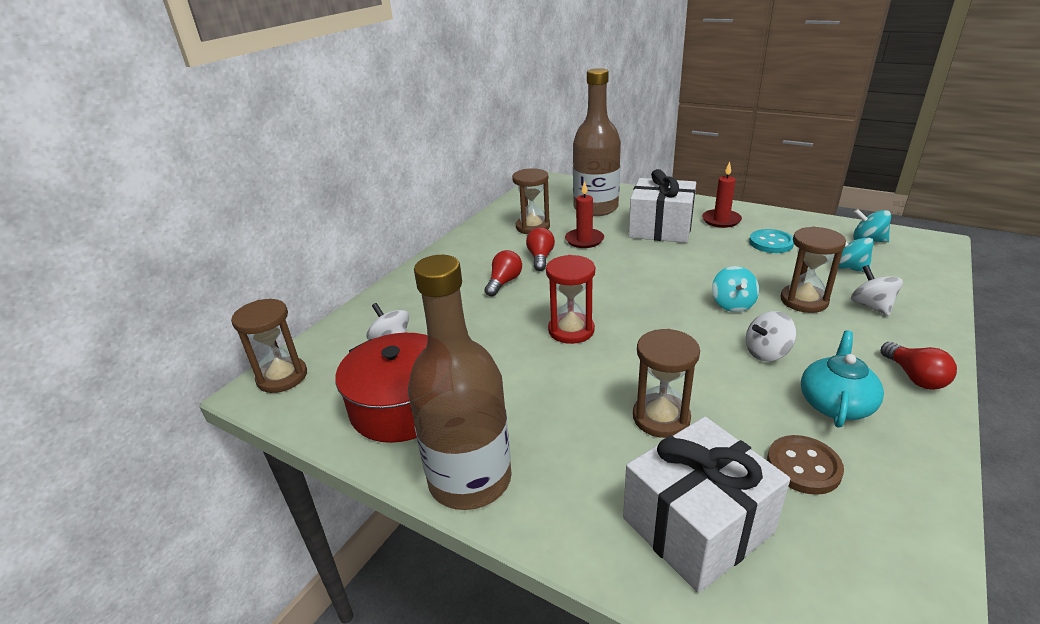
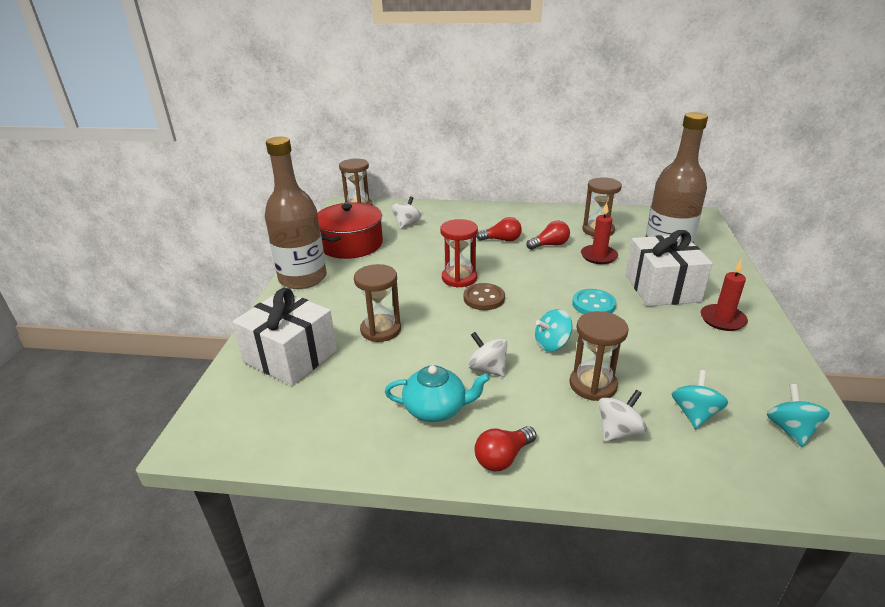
camera: 65 degrees right, 0 degrees up
turquoise button [749,229,794,253] -> turquoise button moved to [572,289,616,314]
brown button [767,435,844,495] -> brown button moved to [464,283,505,310]

